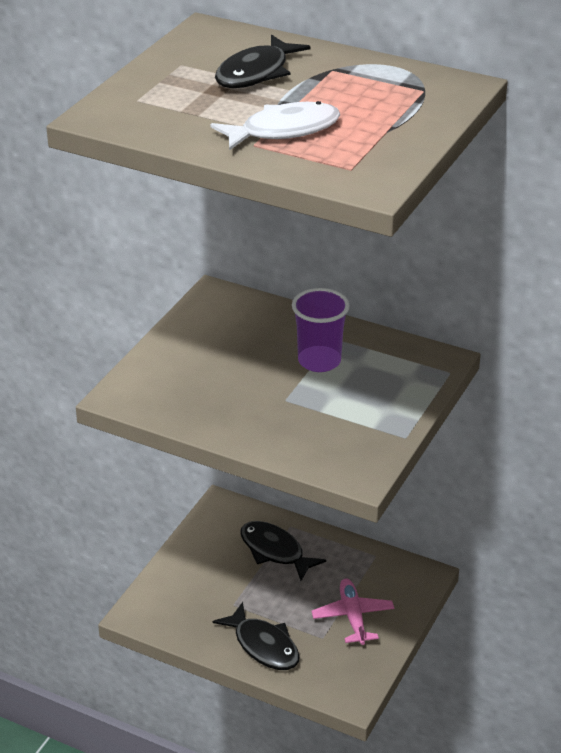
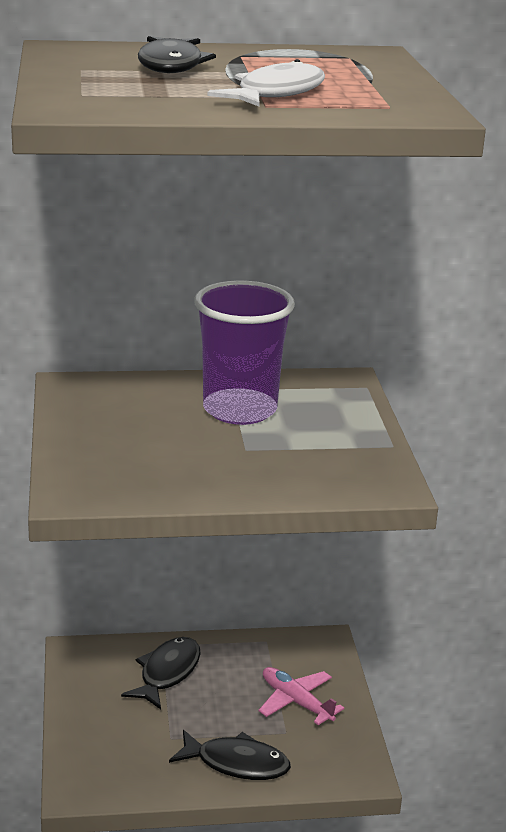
camera: 35 degrees left, 10 degrees down
black fish [241,521,326,581] -> black fish turned 105 degrees clockwise [121,637,201,709]
purple cup [292,288,350,372] -> purple cup [194,281,295,425], size x1.52

